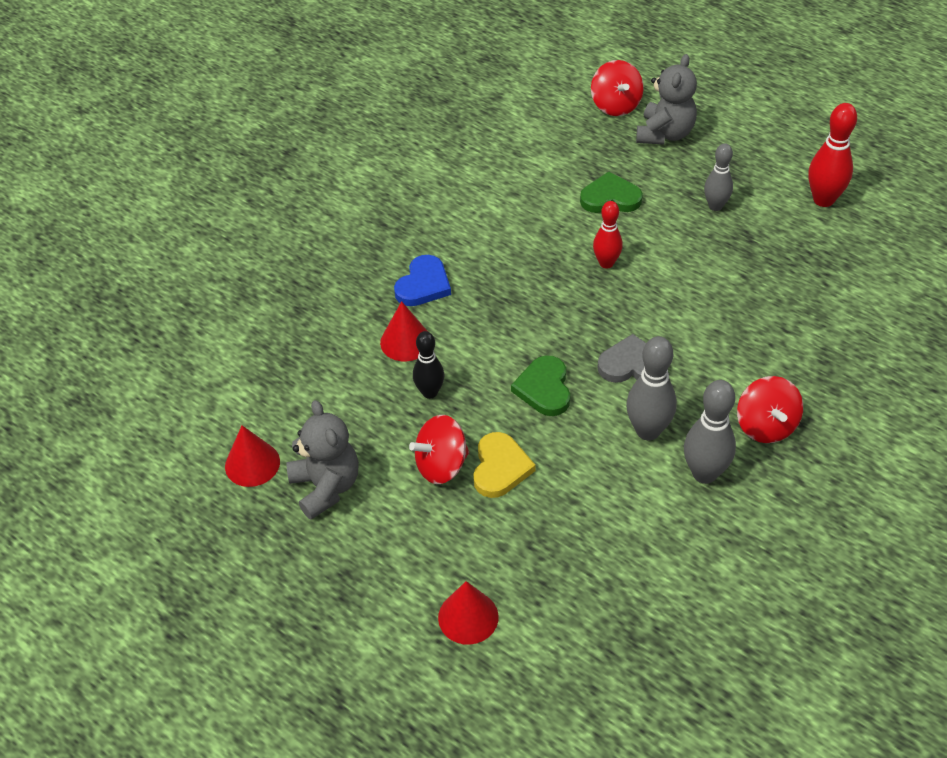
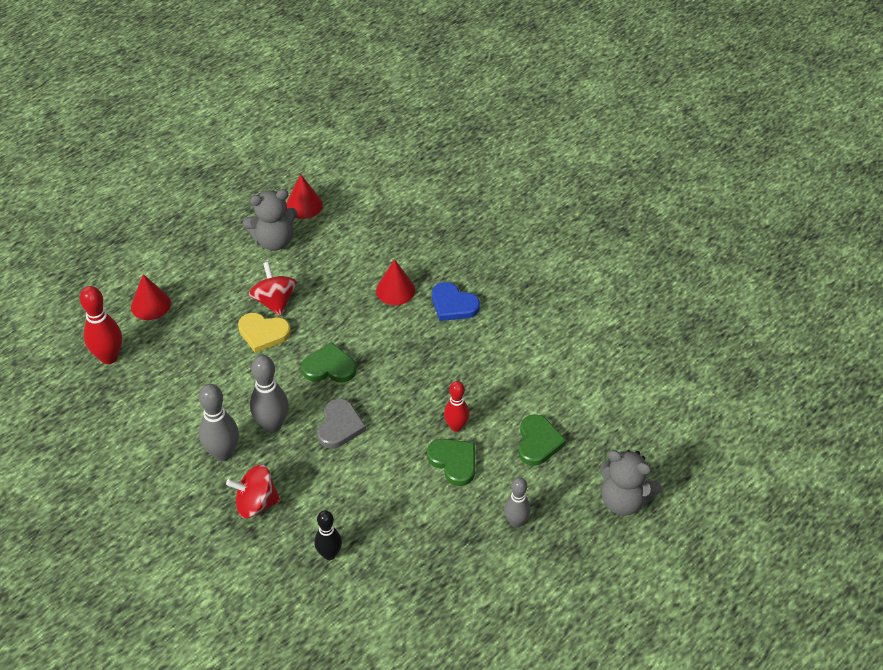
camera: 95 degrees right, 0 degrees up
black bowling pin [413,331,444,399] -> black bowling pin moved to [314,510,342,560]
red spinning top [591,60,644,116] -> none
red bowling pin [808,103,857,207] -> red bowling pin moved to [80,286,122,364]
none -> green heart [427,439,475,486]

